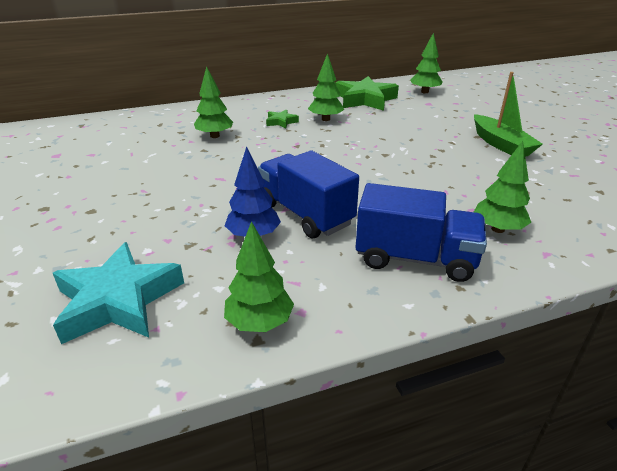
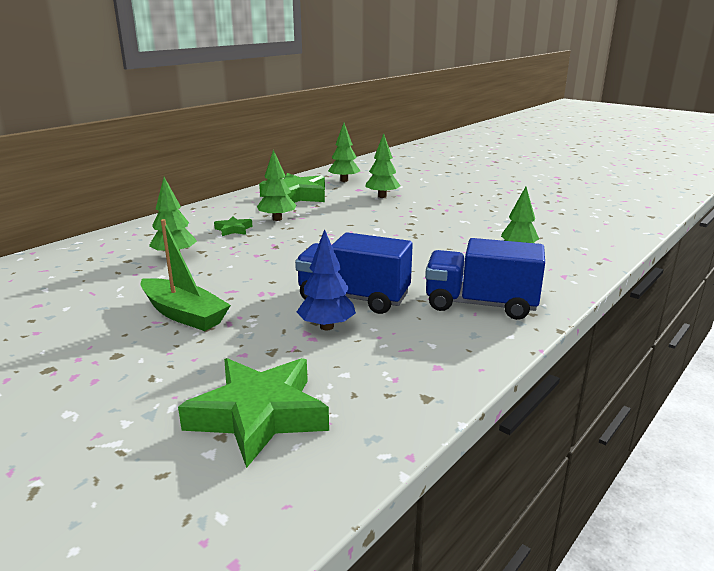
camera: 30 degrees left, 10 degrees down
turquoise star [53,242,184,344] -> green star [178,358,329,468]
green tree [224,221,294,332] -> green tree moved to [365,133,400,198]
blue truck [356,183,487,282] -> blue truck turned 150 degrees counterclockwise [425,238,545,320]
green boat [474,72,543,157] -> green boat moved to [141,219,231,331]

